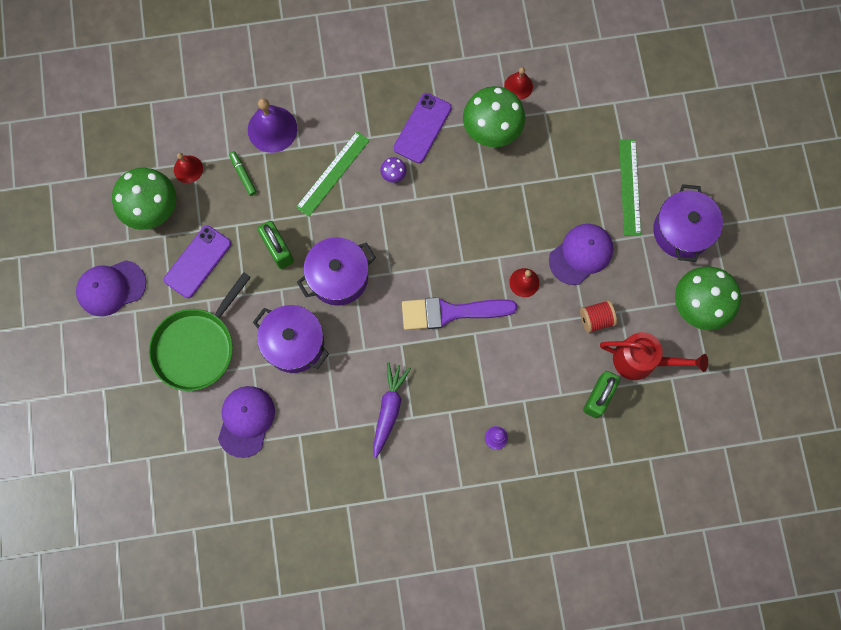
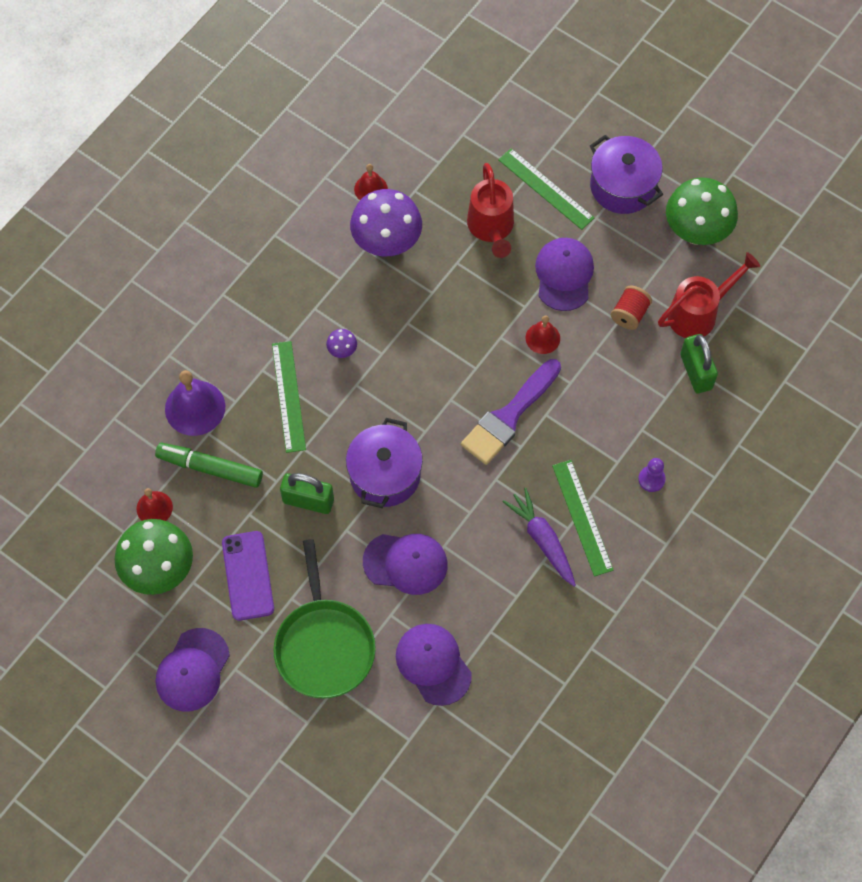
camera: 45 degrees left, 10 degrees down
green marker [229,151,257,196] -> green marker [155,443,263,488], size x1.82
purple pot [253,305,329,373] -> purple cap [363,534,448,595]
purple phone [394,93,452,163] -> none
green mushroom [463,86,525,147] -> purple mushroom [350,189,422,256]
none -> red watering can [467,163,514,258]
none -> green ruler [552,460,614,577]

